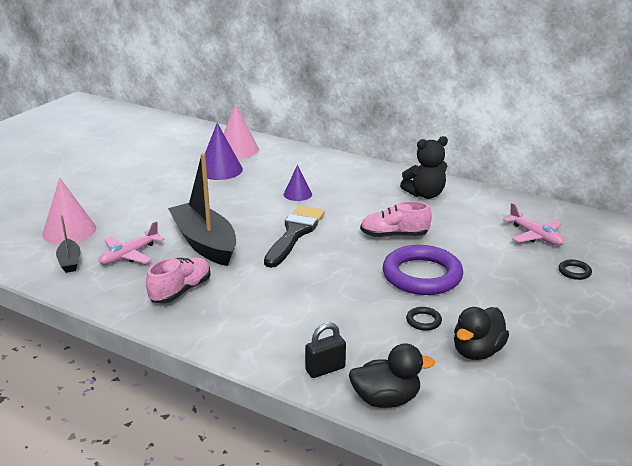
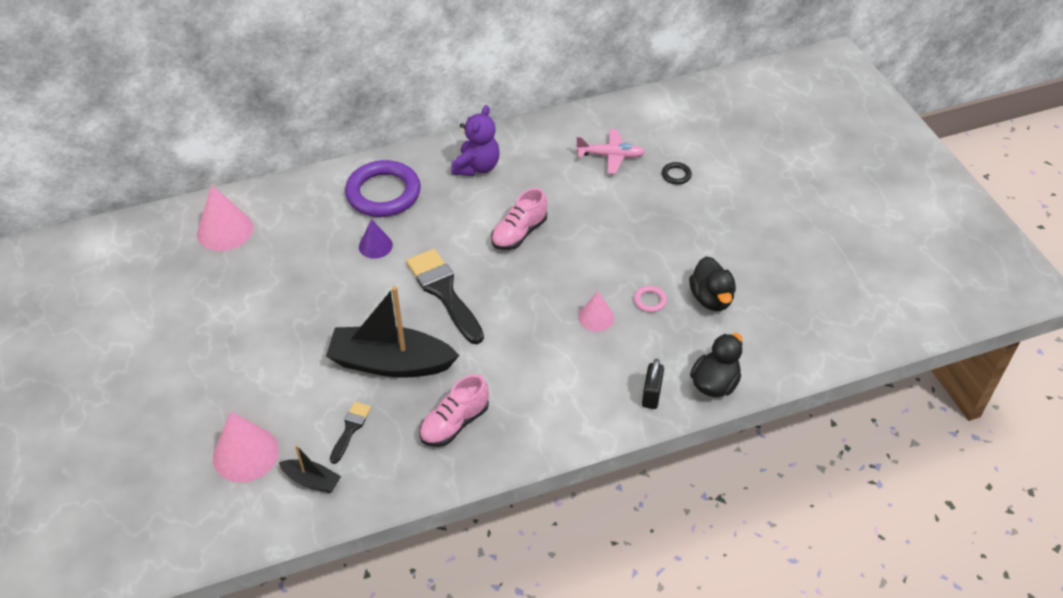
camera: 50 degrees left, 20 degrees up
pink plane [98,221,165,265] -> black brush [330,402,371,464]
pink shoe [146,257,211,303] -> pink shoe turned 120 degrees counterclockwise [419,374,489,447]
purple cone [205,123,243,180] -> none
purple ring [383,245,463,295] -> purple ring moved to [345,160,421,217]
black teddy bear [400,136,448,199] -> purple teddy bear [451,105,500,176]
black ring [406,307,442,331] -> pink ring [634,286,667,312]
none -> pink cone [578,291,614,332]

